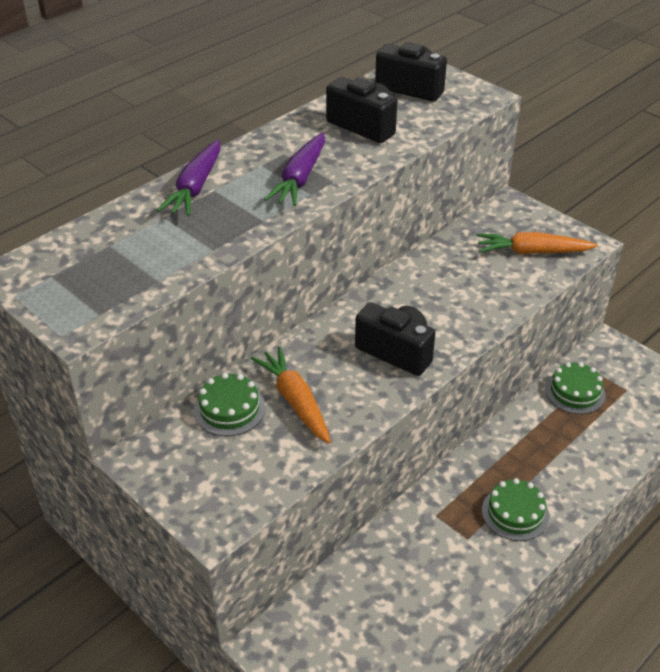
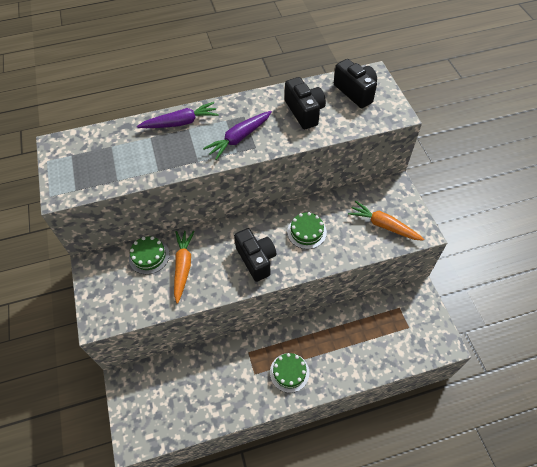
camera: 30 degrees right, 15 degrees up
purple carrot [157,140,221,216] -> purple carrot turned 150 degrees counterclockwise [137,102,219,128]
green cake [545,362,606,414] -> green cake moved to [287,212,327,249]

